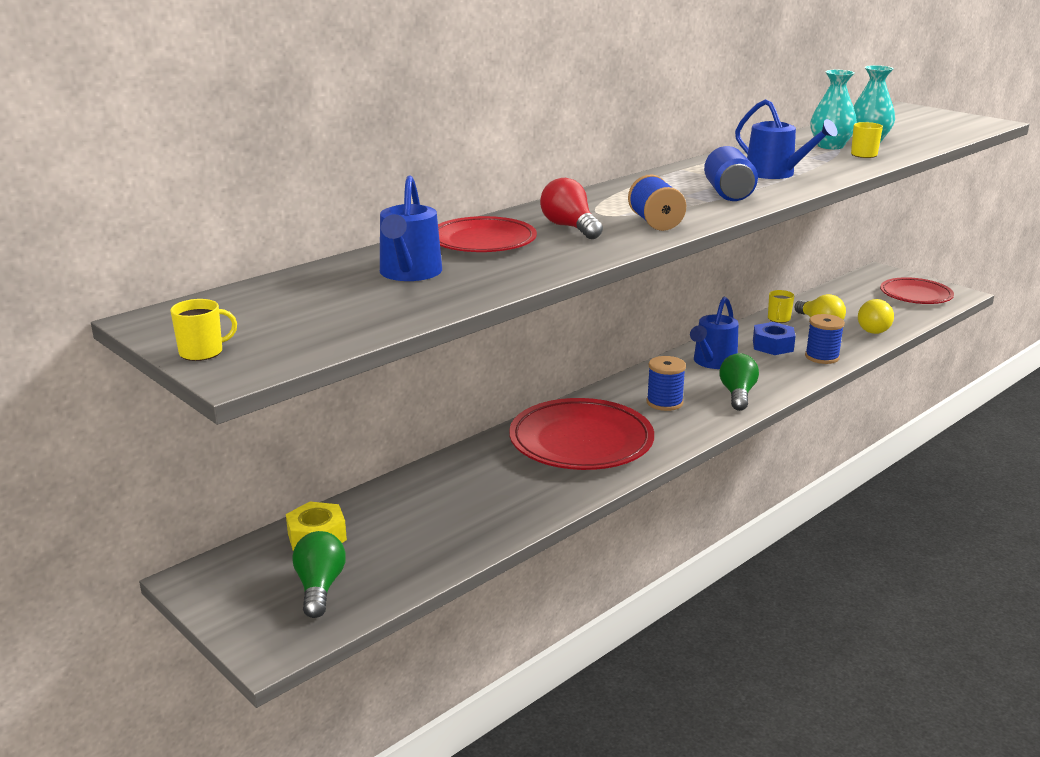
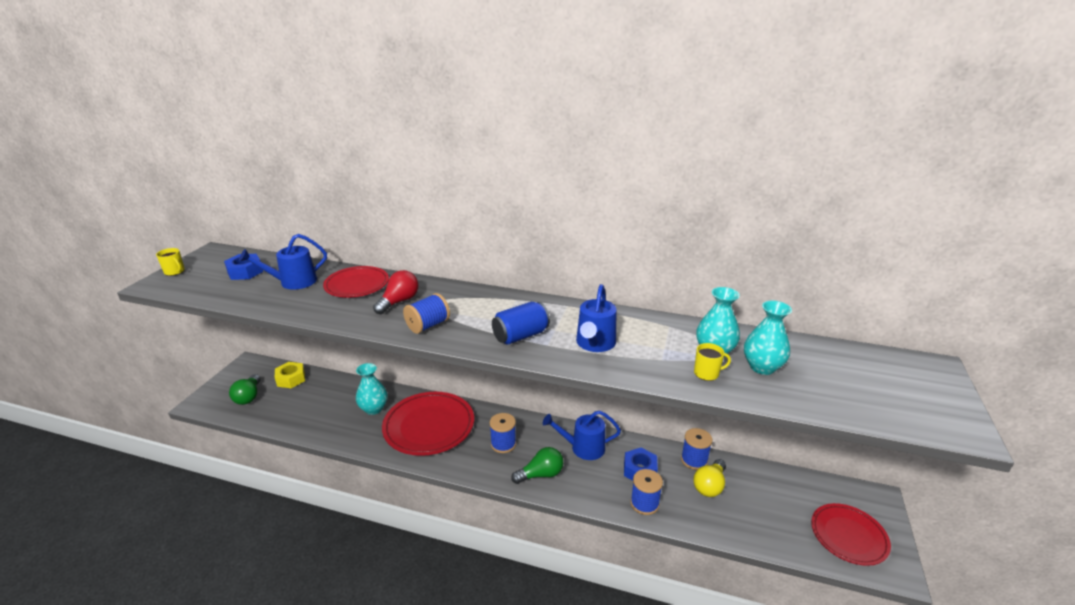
camera: 60 degrees right, 5 degrees up
green light bulb [292,531,346,618] -> green light bulb turned 120 degrees clockwise [229,374,261,405]
yellow mug [768,290,794,323] -> blue spool [681,428,713,470]
yellow light bulb [858,299,894,334] -> none
none -> blue nut [224,254,263,280]
none -> turquoise vase [356,363,388,415]

